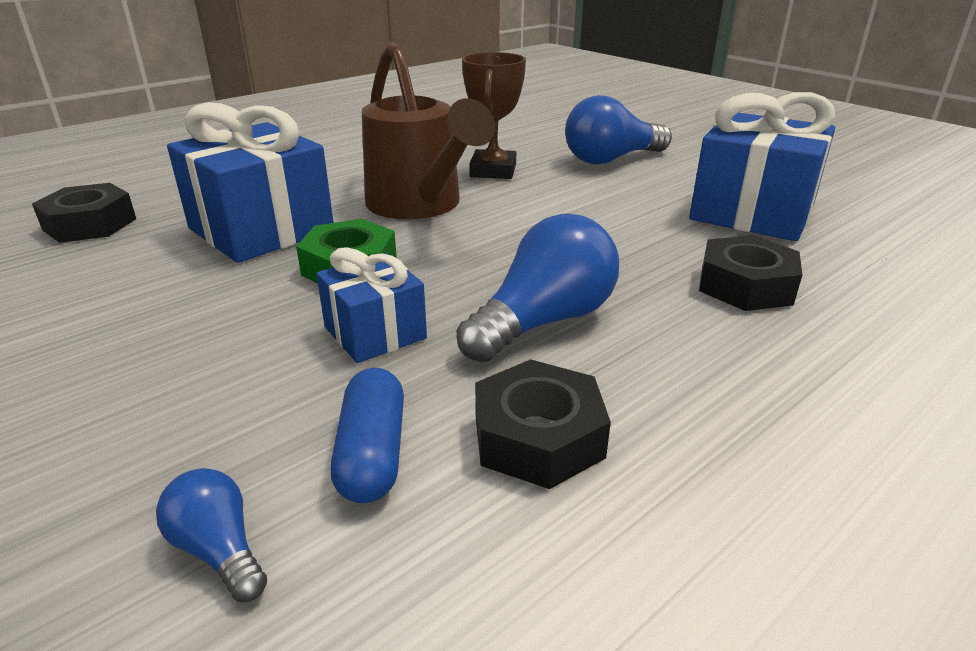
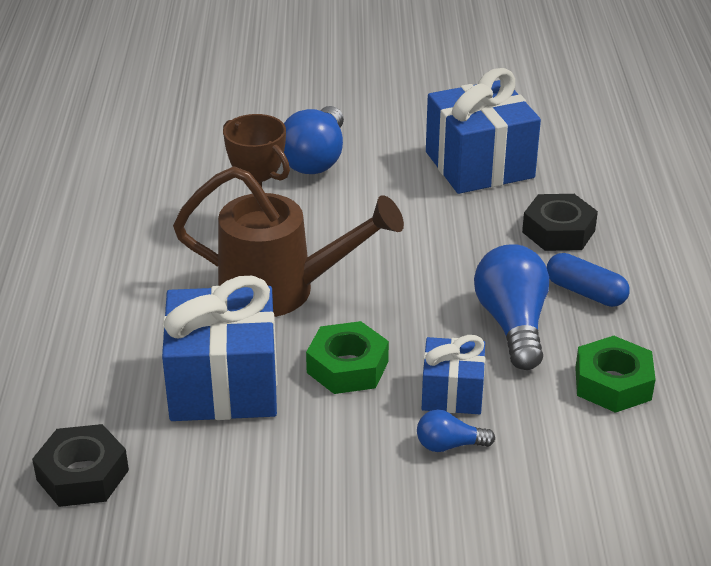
camera: 50 degrees left, 5 degrees up
blue light bulb [156,468,267,602] -> blue light bulb moved to [417,410,495,452]
blue capsule [330,368,404,503] -> blue capsule moved to [547,253,630,307]
black nut [475,359,611,489] -> green nut [575,336,656,413]

